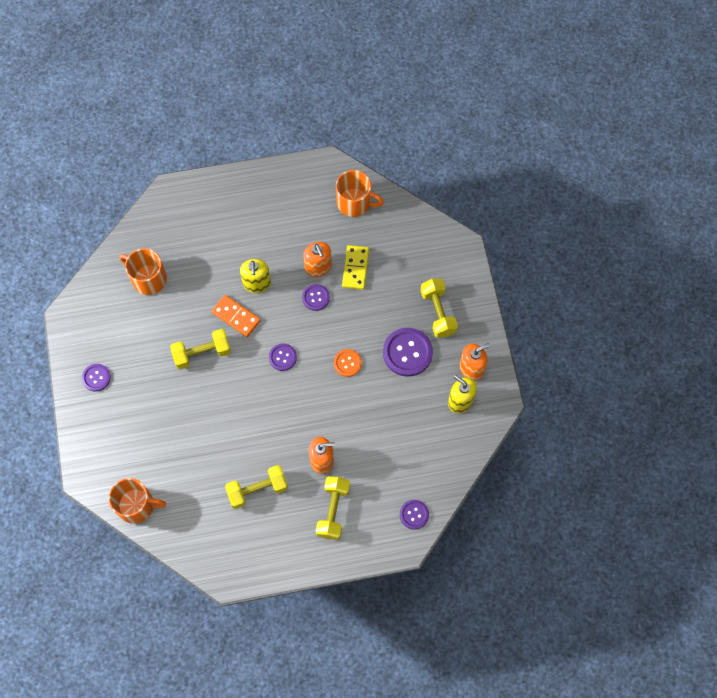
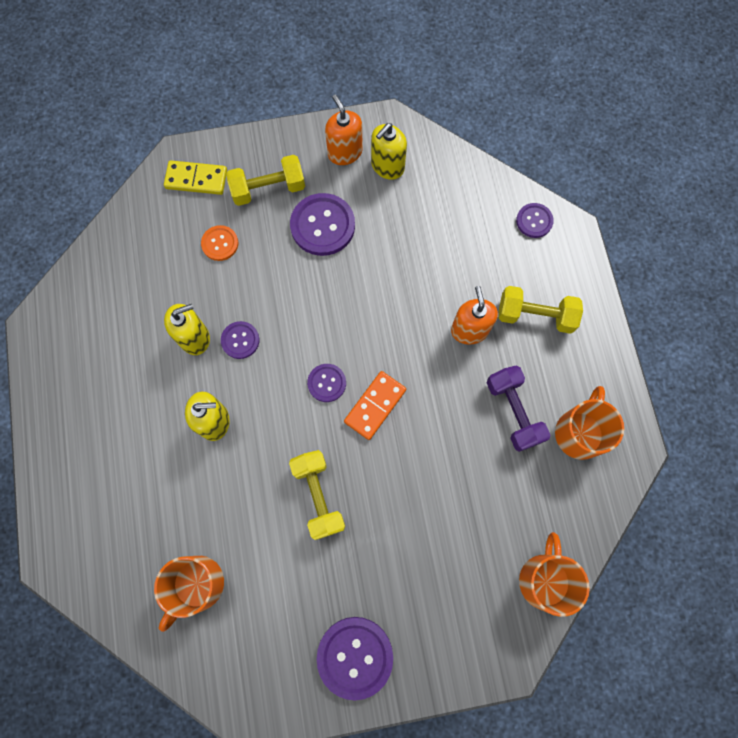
camera: 90 degrees left, 5 degrees up
purple button [82,364,111,392] -> purple button [317,617,393,701], size x1.78
orange domino [211,295,261,337] -> orange domino moved to [344,371,406,440]
yellow dumbbell [225,465,288,509] -> purple dumbbell [487,365,550,452]
orange soap dispenser [303,242,332,277] -> yellow soap dispenser [164,304,210,355]
orange button [334,349,362,377] -> orange button moved to [201,225,238,261]
orange mug [336,170,384,217] -> orange mug moved to [555,386,624,460]
yellow domino [342,245,369,290] -> yellow domino moved to [164,160,227,195]

